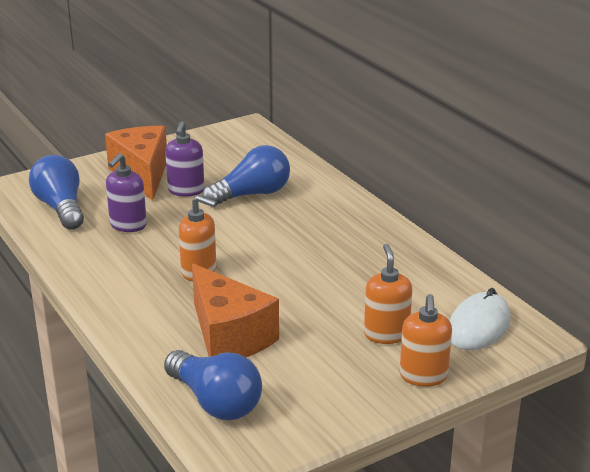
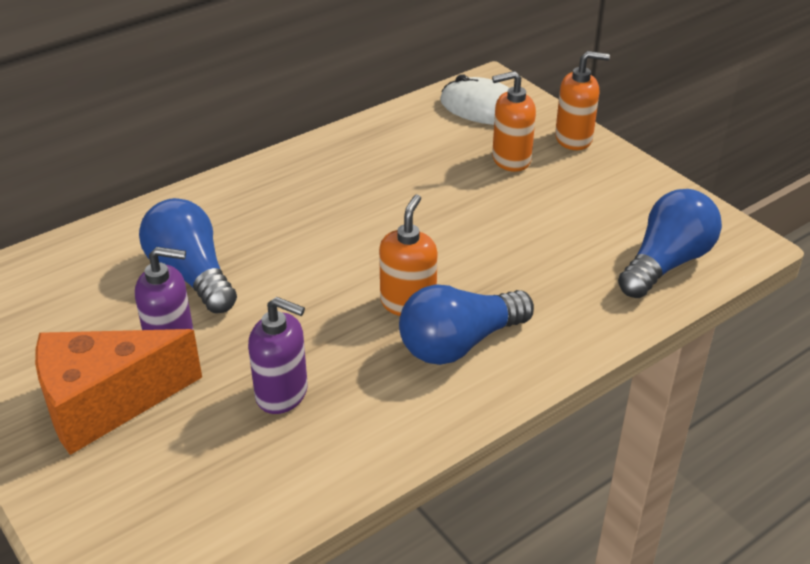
camera: 95 degrees left, 10 degrees up
blue light bulb [29,155,84,230] -> blue light bulb moved to [399,284,534,365]
orange cheese [192,264,279,357] -> none

